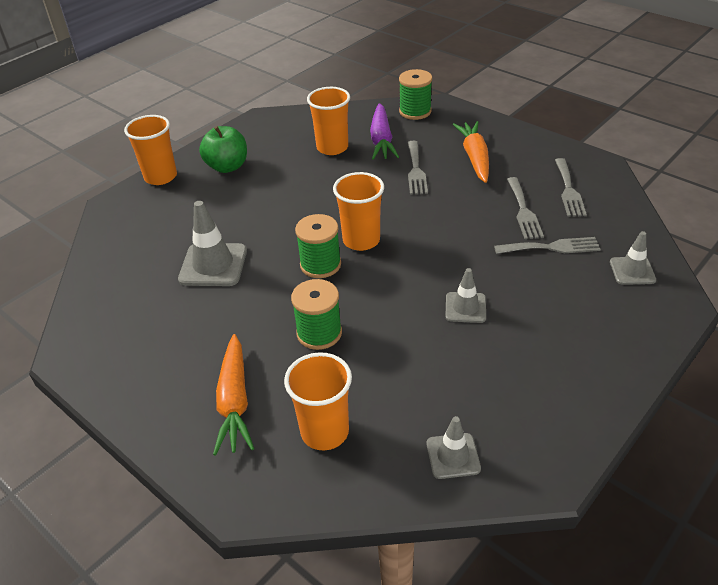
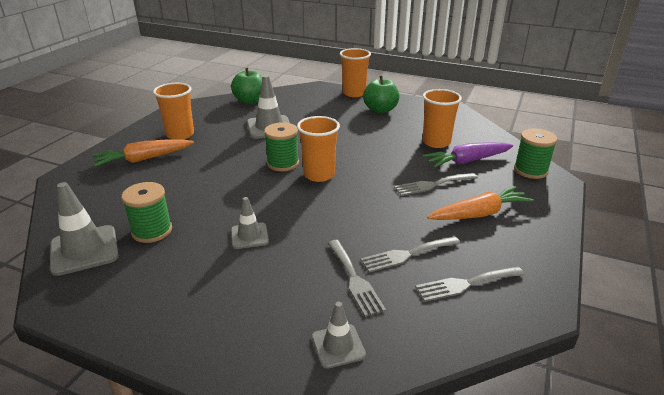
camera: 70 degrees right, 10 degrees down
orange cup [284,352,352,450] -> orange cup moved to [153,83,194,140]
green spool [291,279,342,350] -> green spool moved to [121,182,172,243]
grey traffic cone [426,416,481,479] -> grey traffic cone [50,182,119,276], size x1.65
none -> green apple [231,68,263,104]

